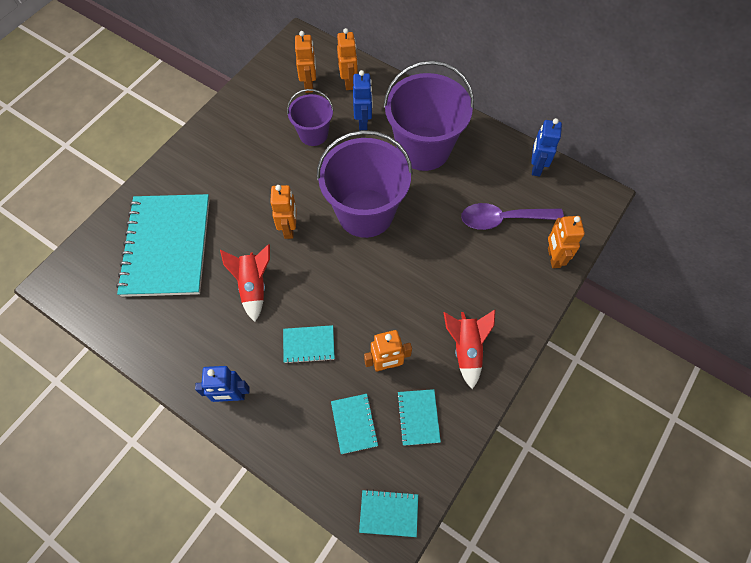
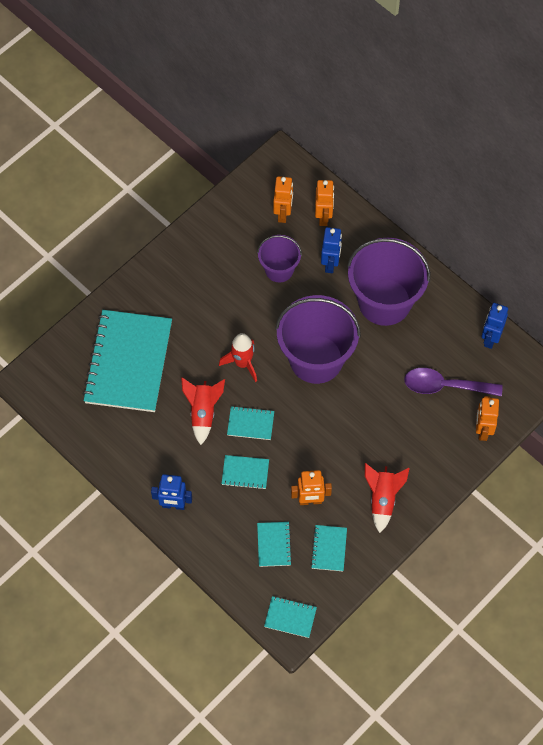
camera: 10 degrees right, 0 degrees up
orange robot [270,185,297,239] -> red rocket [219,333,257,382]
none -> turquoise notebook [227,406,274,440]

